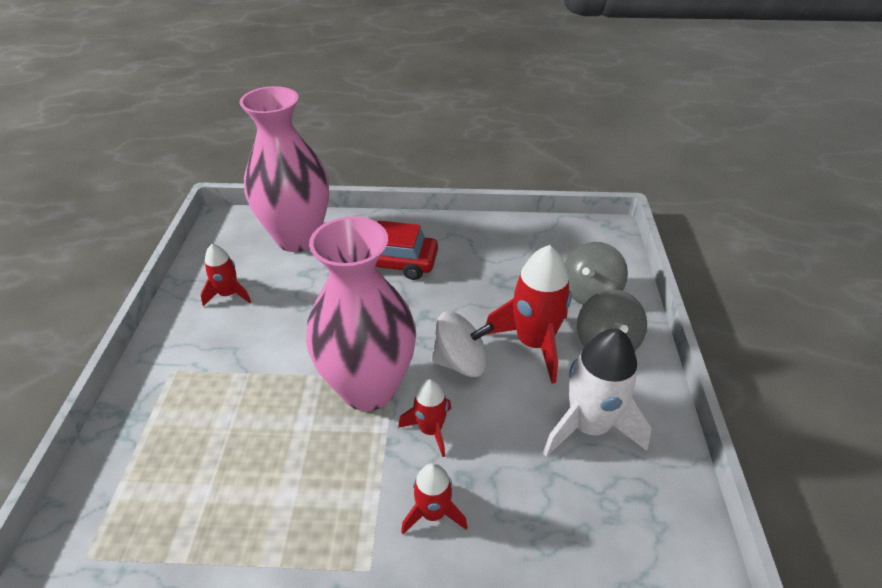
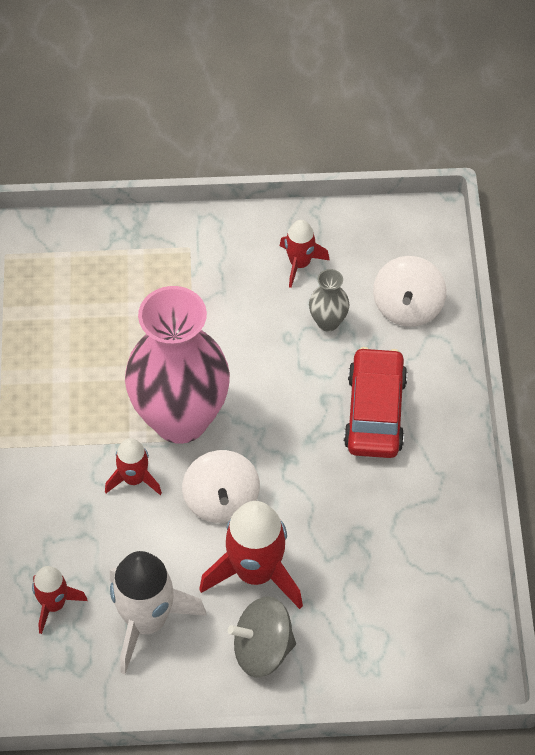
camera: 85 degrees right, 15 degrees up
pink vase [239,86,329,252] -> white spinning top [373,256,446,327]
red rocket [401,463,467,534] -> red rocket moved to [32,566,87,634]
grey spinning top [565,242,628,305] -> none
none -> grey vase [309,269,349,332]

